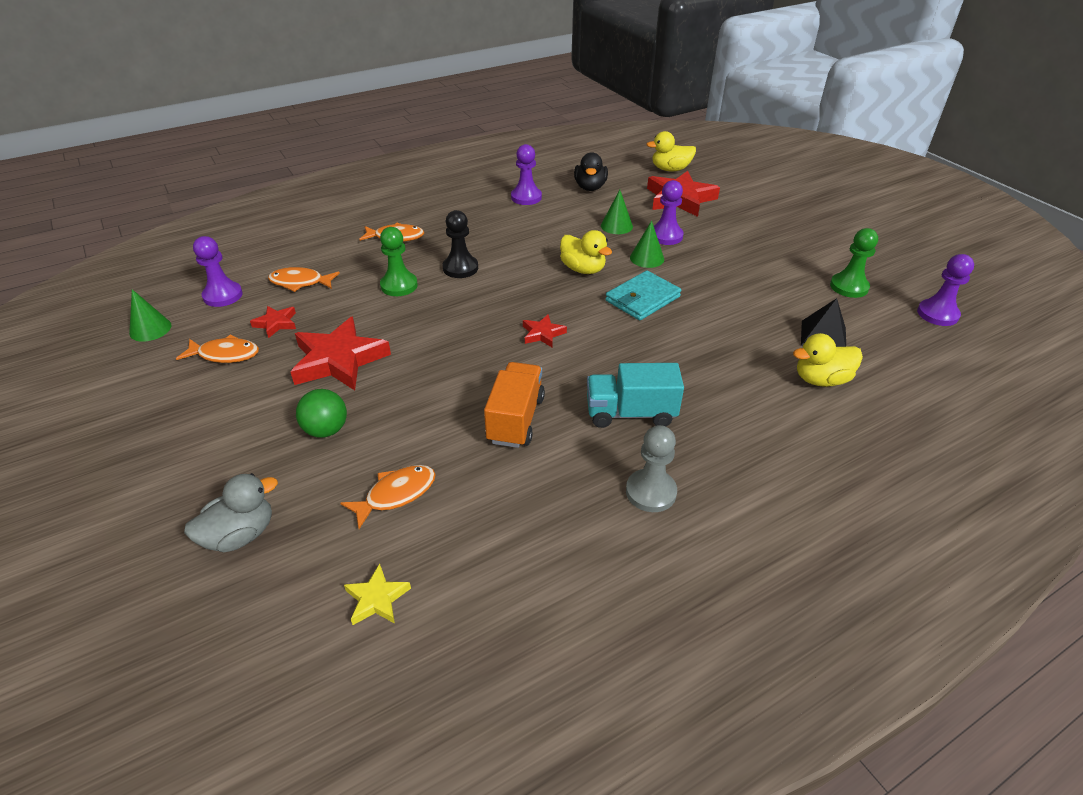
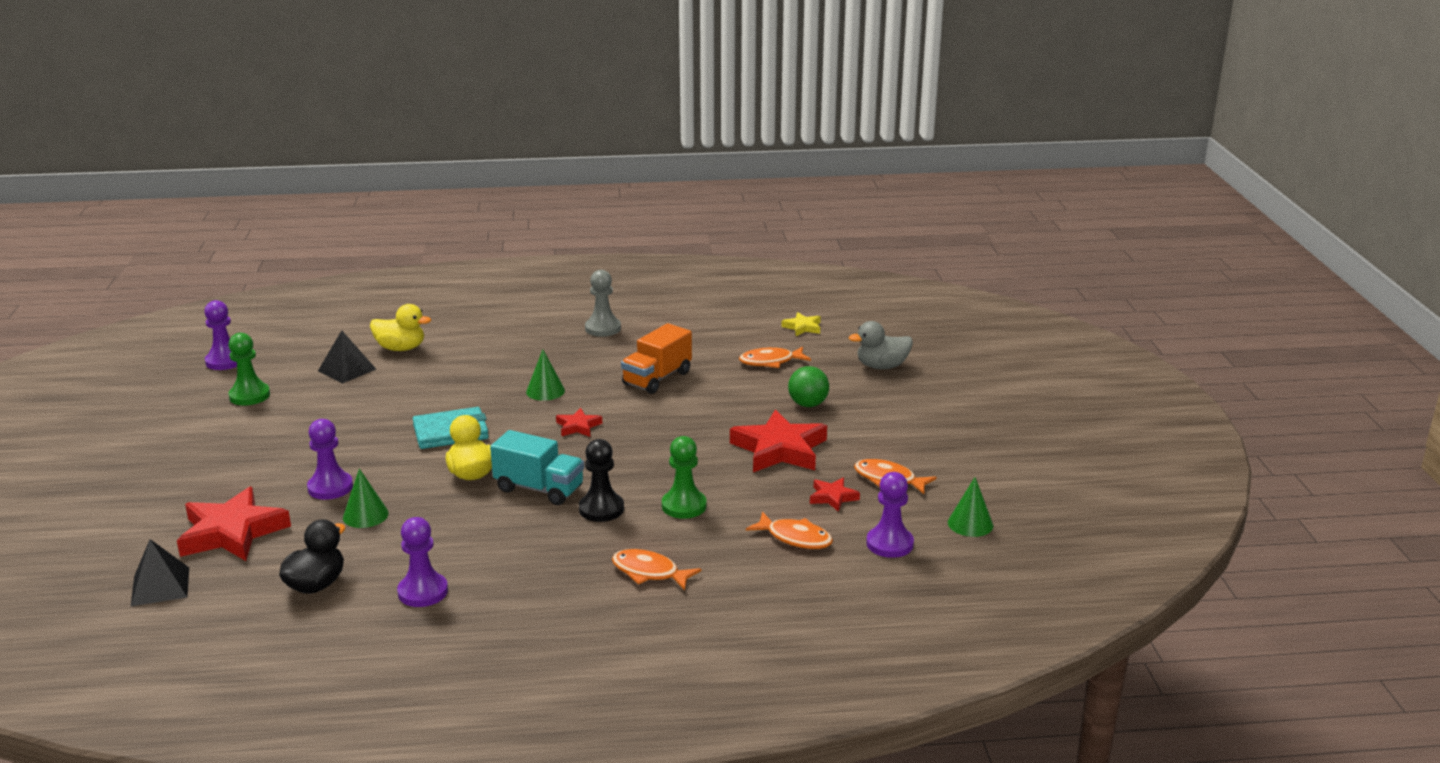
camera: 155 degrees left, 15 degrees down
turquoise truck [587,363,684,428] -> turquoise truck moved to [490,430,584,505]
green cone [630,220,664,268] -> green cone moved to [526,350,565,401]
yellow duck [646,131,696,171] -> black pyramid [131,539,189,606]

